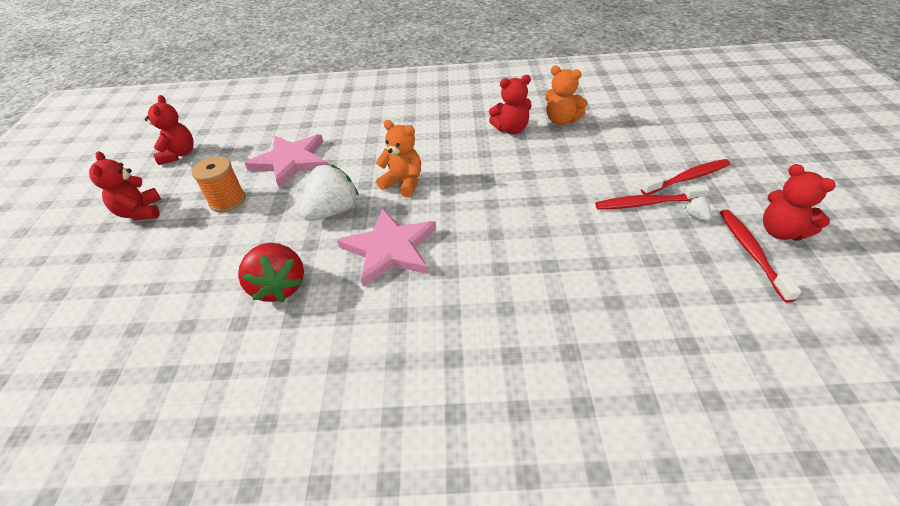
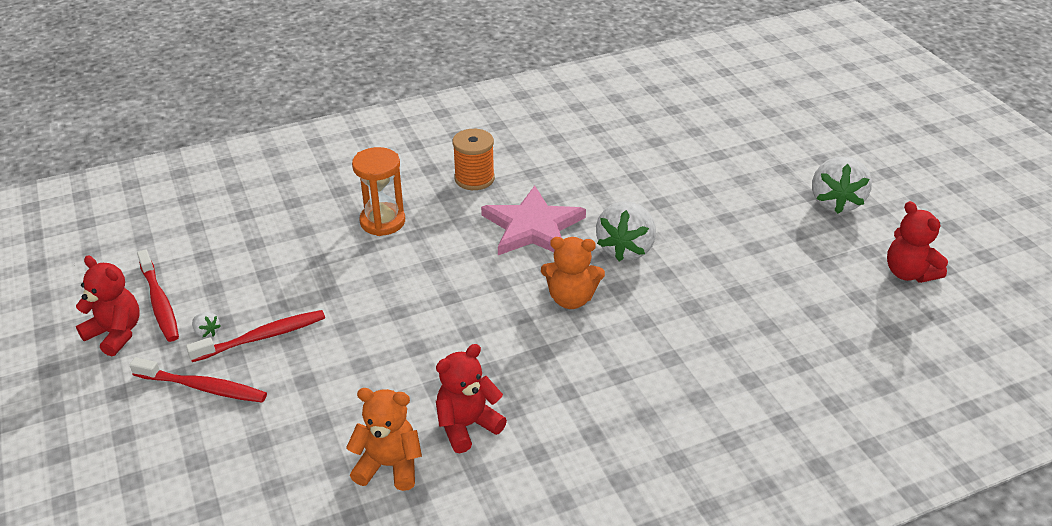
camera: 155 degrees right, 5 degrees down
red teddy bear [89,151,161,221] -> white strawberry [812,156,872,214]
orange spool [192,156,246,212] -> orange spool moved to [453,129,495,190]
red strawberry [238,243,304,302] -> none
pink star [245,134,327,188] -> none
red toothbrush [641,159,730,195] -> red toothbrush turned 120 degrees counterclockwise [129,357,267,403]
none -> orange hourglass [352,147,405,236]

